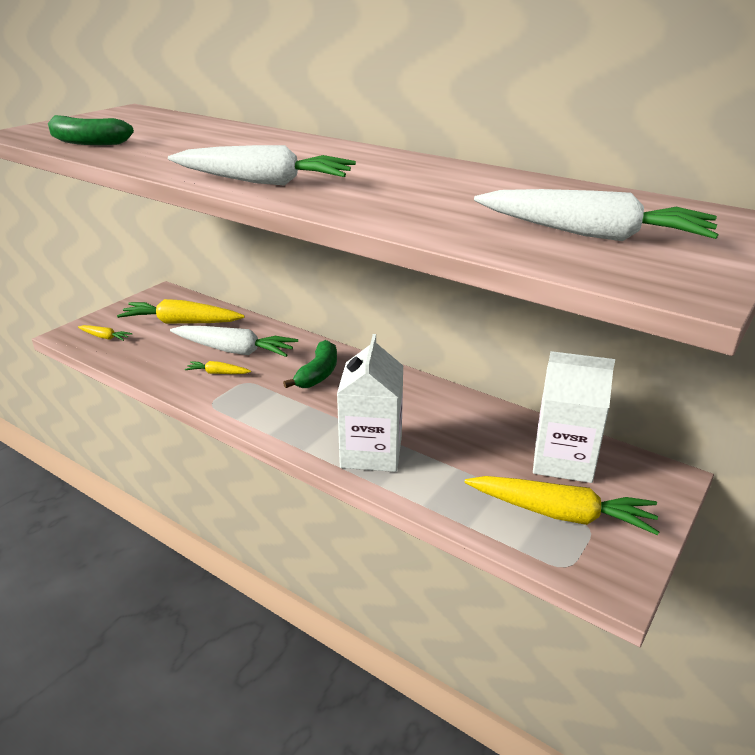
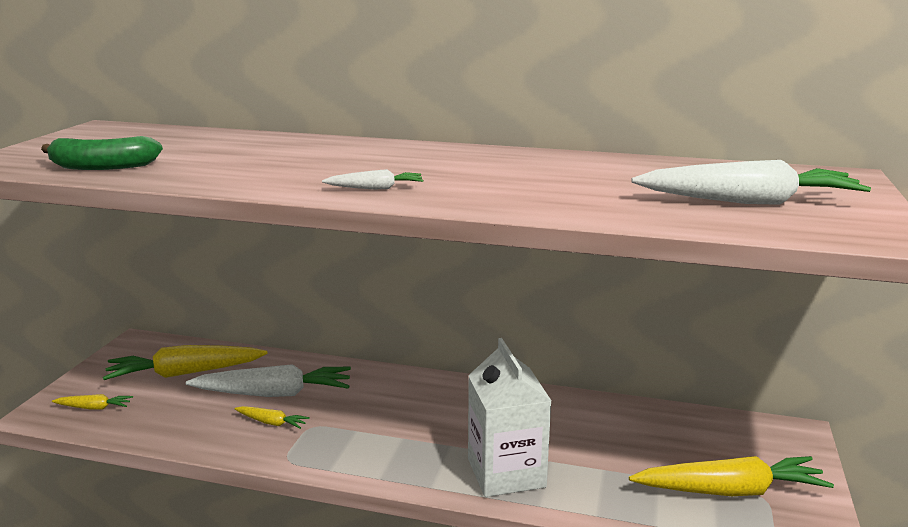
camera: 20 degrees left, 10 degrees down
white carrot [168,145,356,186] -> white carrot [322,169,423,189], size x0.47
yellow carrot [185,361,251,374] -> yellow carrot turned 150 degrees counterclockwise [234,406,310,429]
green banana [283,340,337,388] -> none
white carton [533,351,615,483] -> none

